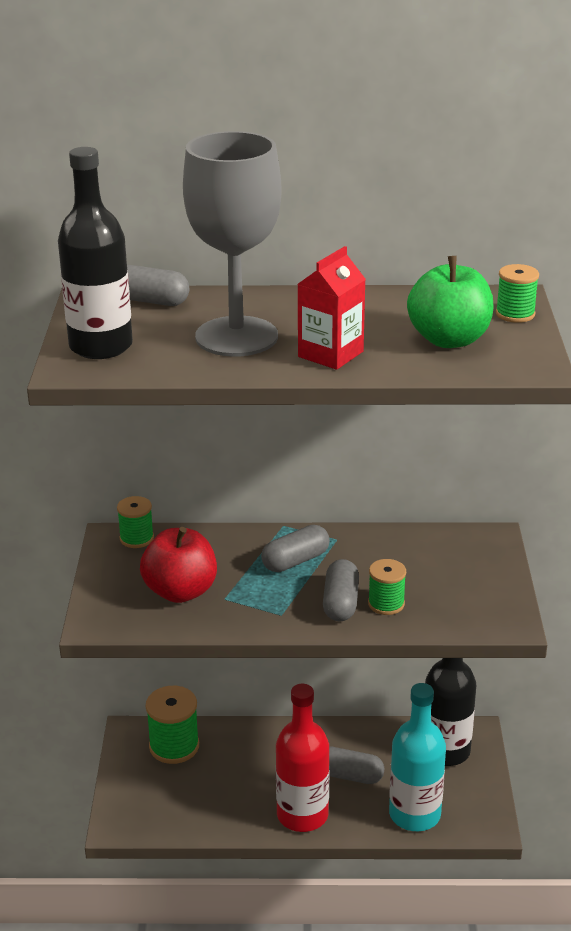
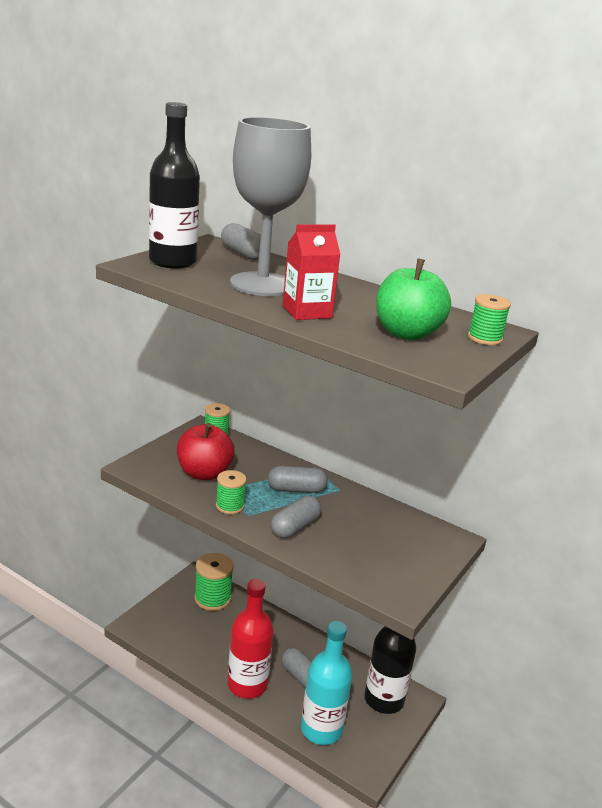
camera: 30 degrees right, 5 degrees down
green spool [368,559,406,615] -> green spool moved to [216,470,247,514]

